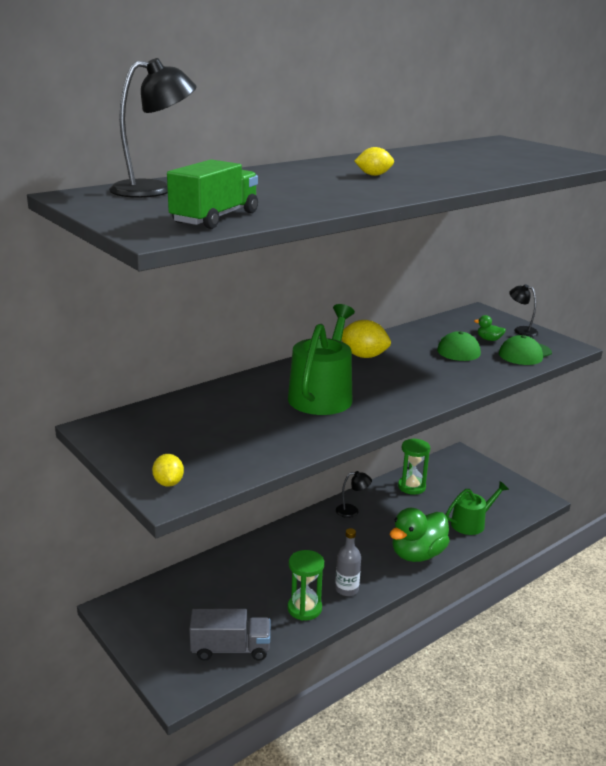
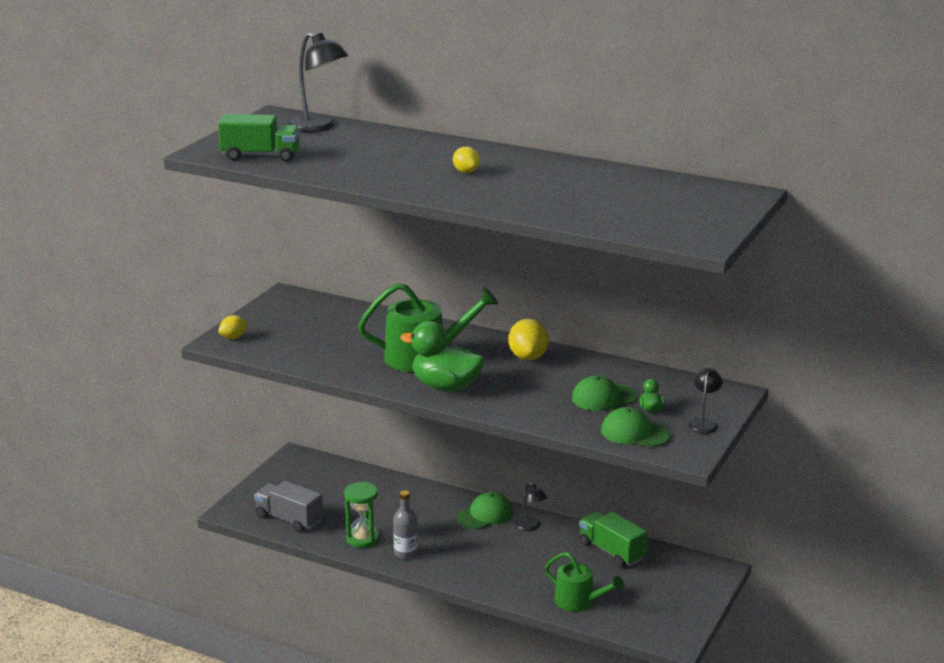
camera: 65 degrees right, 0 degrees up
grey truck [189,609,270,661] -> grey truck turned 150 degrees clockwise [254,481,323,532]
green duck [390,508,450,562] -> green duck moved to [400,321,485,391]
green hourglass [398,438,430,495] -> green truck [579,512,648,567]
none -> green cap [457,492,513,529]

